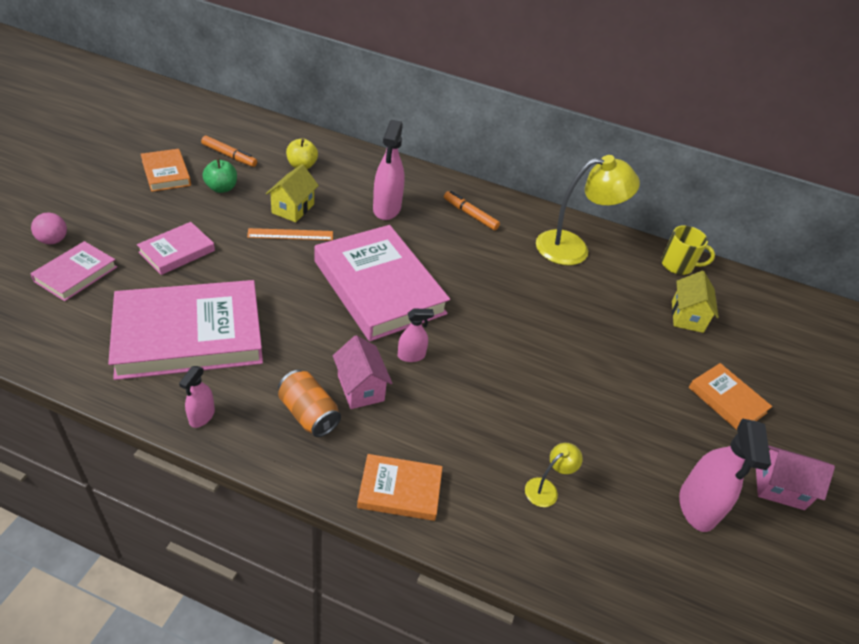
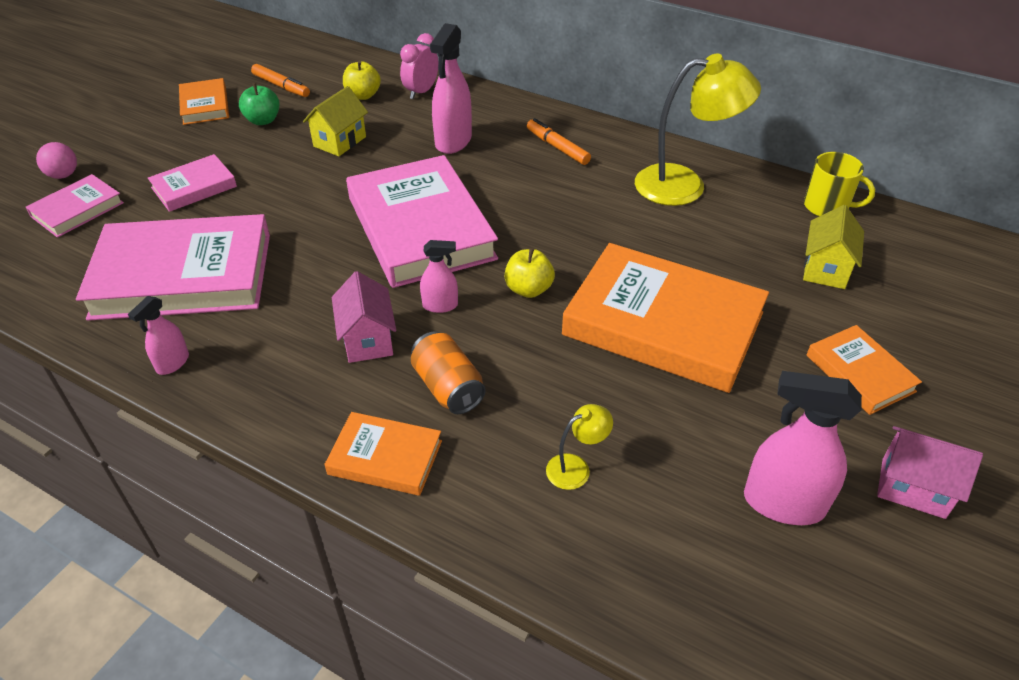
camera: 15 degrees right, 0 degrees up
orange ruler [247,228,333,240] -> none
orange can [278,370,341,437] -> orange can moved to [411,331,486,414]
pink spray bottle [679,419,771,532] -> pink spray bottle turned 90 degrees clockwise [744,371,862,525]
none -> pink clock [400,33,439,99]
none -> yellow apple [505,248,555,298]
none -> orange book [562,243,769,393]

